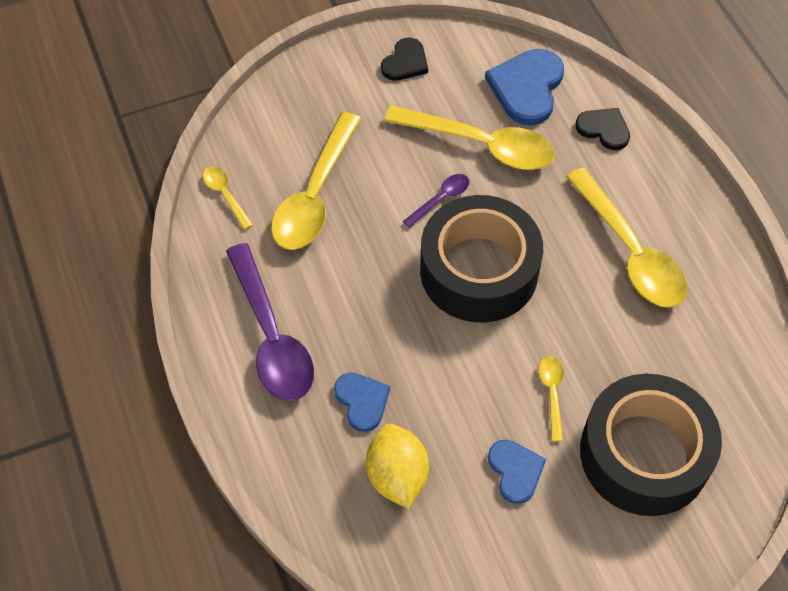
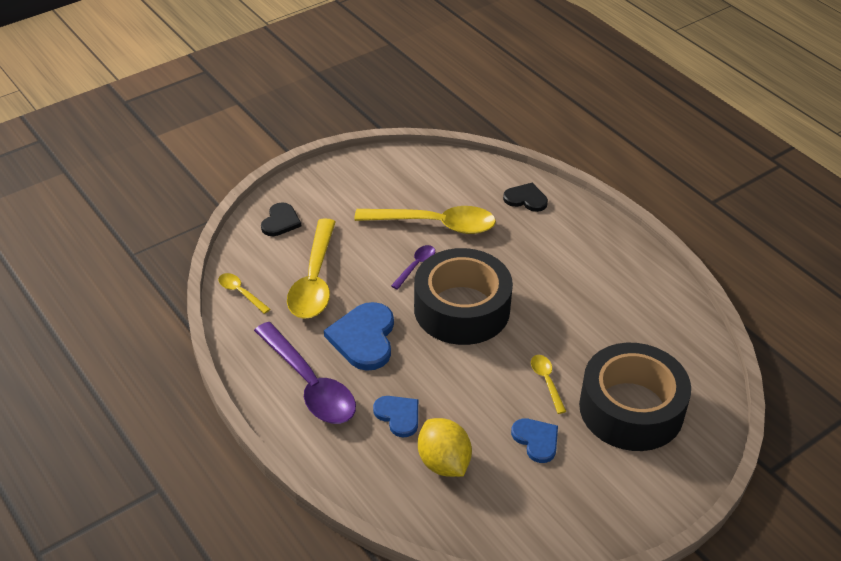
camera: 15 degrees left, 15 degrees down
black heart [381,38,428,81] -> black heart moved to [261,202,301,236]
blue heart [485,49,564,125] -> blue heart moved to [324,302,394,371]
yellow spoon [566,168,687,308] -> none

